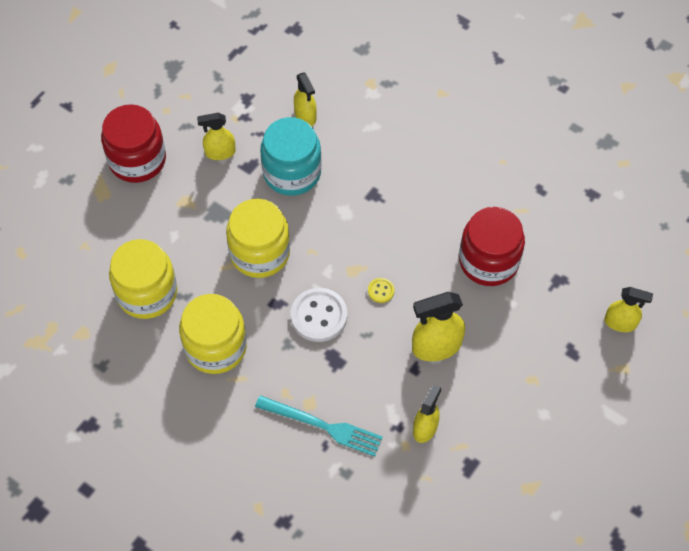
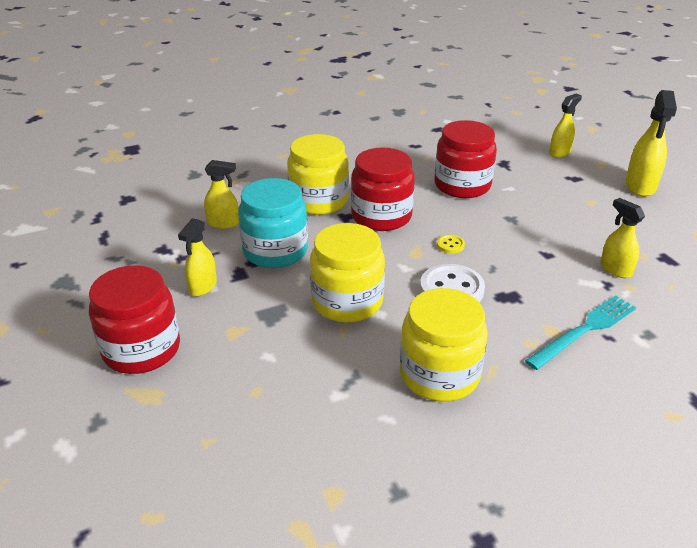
camera: 60 degrees left, 25 degrees down
yellow jar [109,239,177,319] -> yellow jar moved to [287,134,349,215]
yellow spray bottle [412,292,465,361] -> yellow spray bottle moved to [625,90,677,197]
none -> red jar [351,148,415,231]

